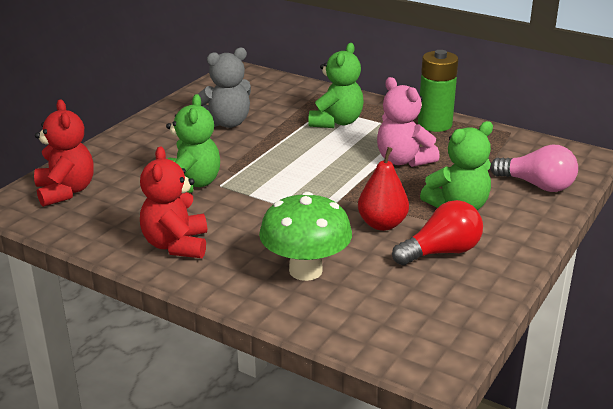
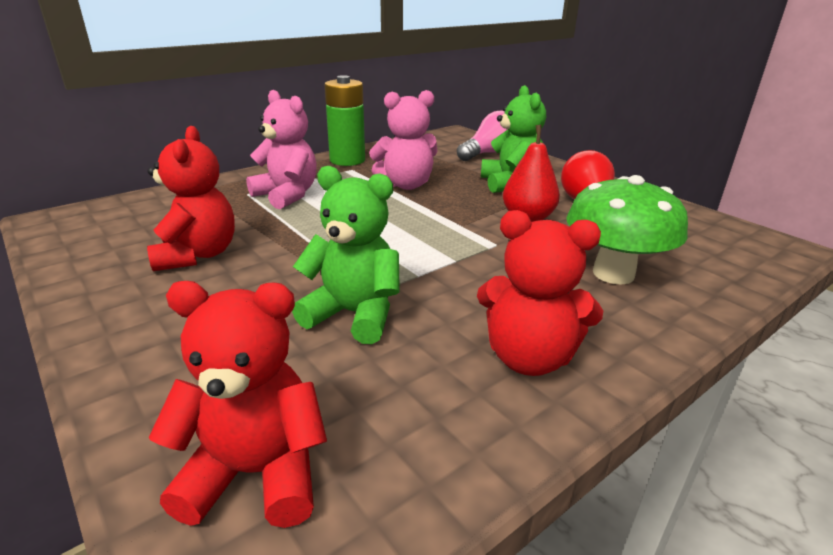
camera: 70 degrees left, 0 degrees up
grey teddy bear [198,47,251,128] -> red teddy bear [147,126,235,271]
green teddy bear [308,43,364,128] -> pink teddy bear [246,90,317,209]

